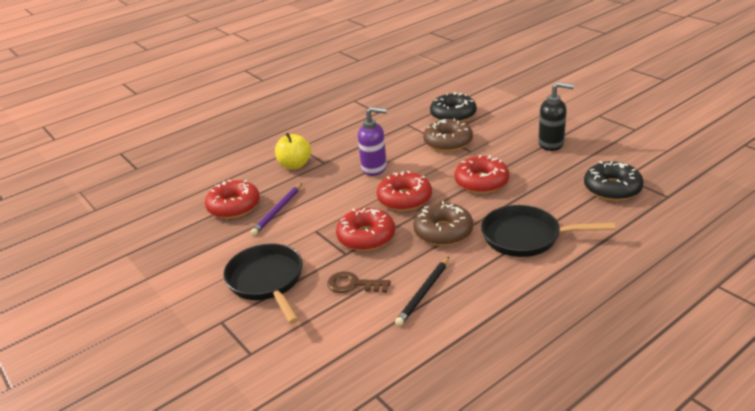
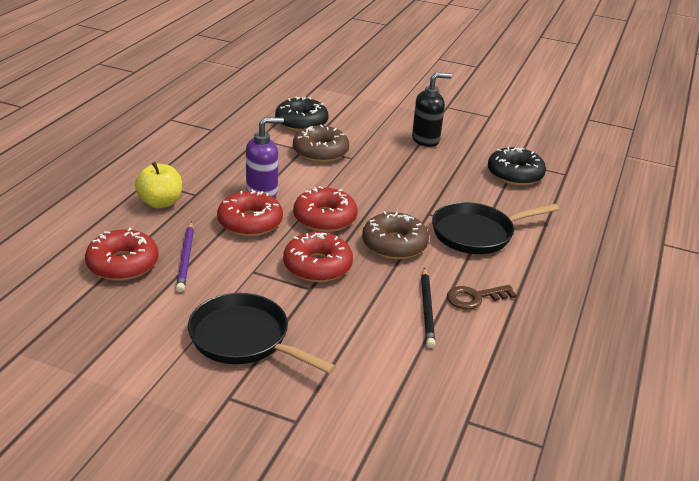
camera: 35 degrees left, 0 degrees up
brown key [327,271,391,293] -> brown key moved to [447,285,517,310]
red donut [455,155,509,194] -> red donut moved to [217,190,283,236]

